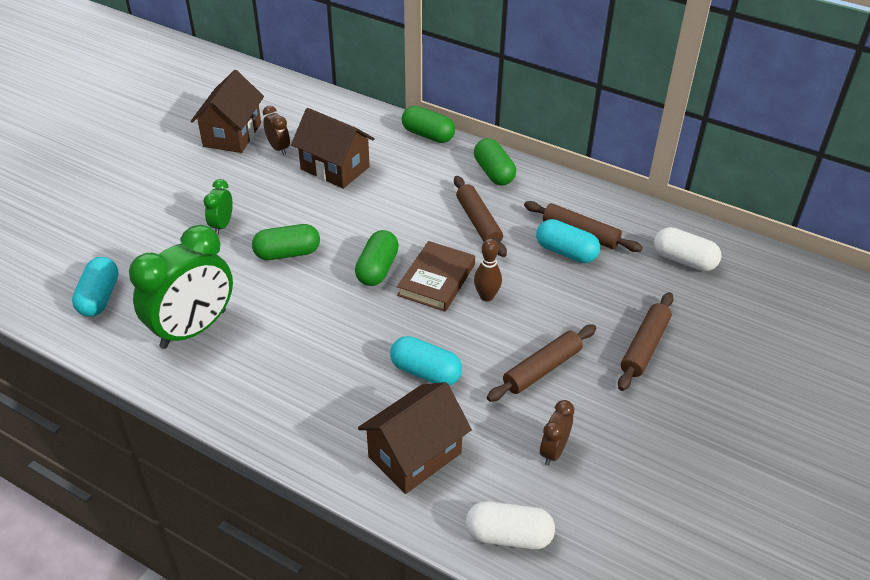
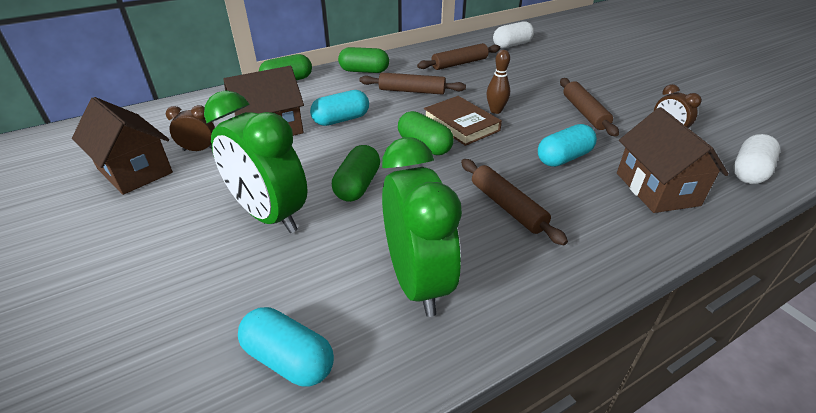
camera: 60 degrees left, 5 degrees down
green clock [204,179,233,235] -> green clock [204,90,308,233], size x2.15
turquoise capsule [536,219,600,263] -> turquoise capsule moved to [310,90,369,126]
brown rolling pin [618,292,674,391] -> brown rolling pin moved to [461,159,568,245]

